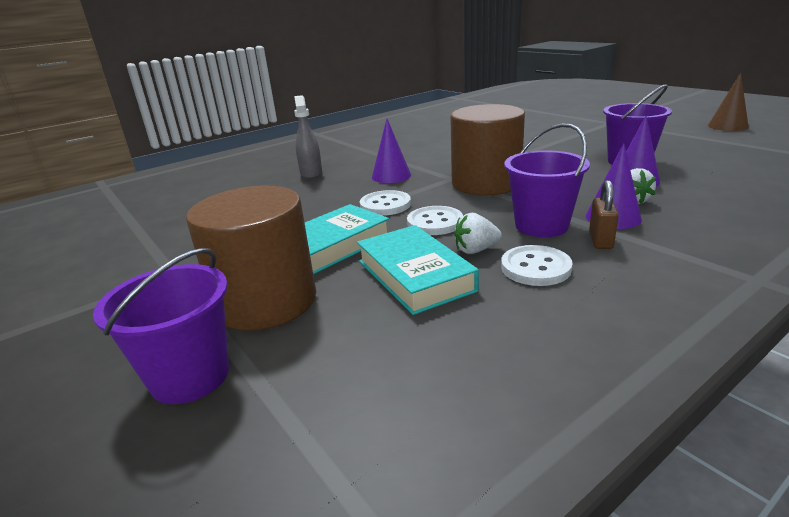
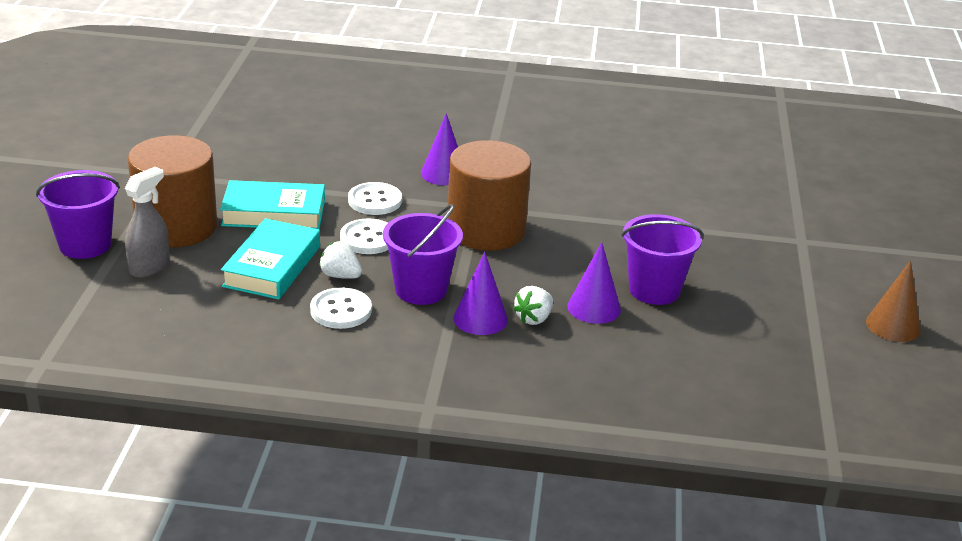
camera: 40 degrees right, 5 degrees up
grey spray bottle [294,95,322,179] -> grey spray bottle moved to [125,167,170,278]
brown padlock [589,180,619,249] -> none

